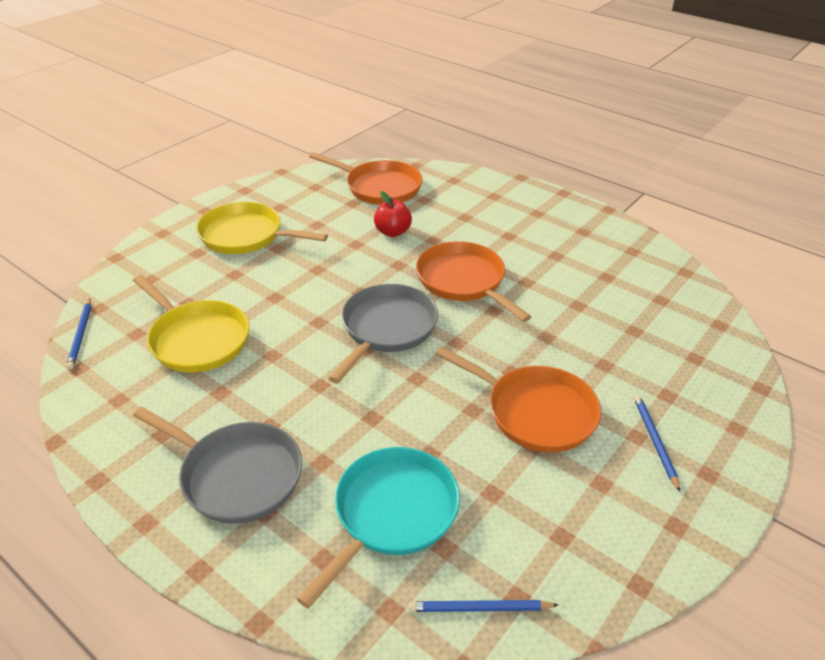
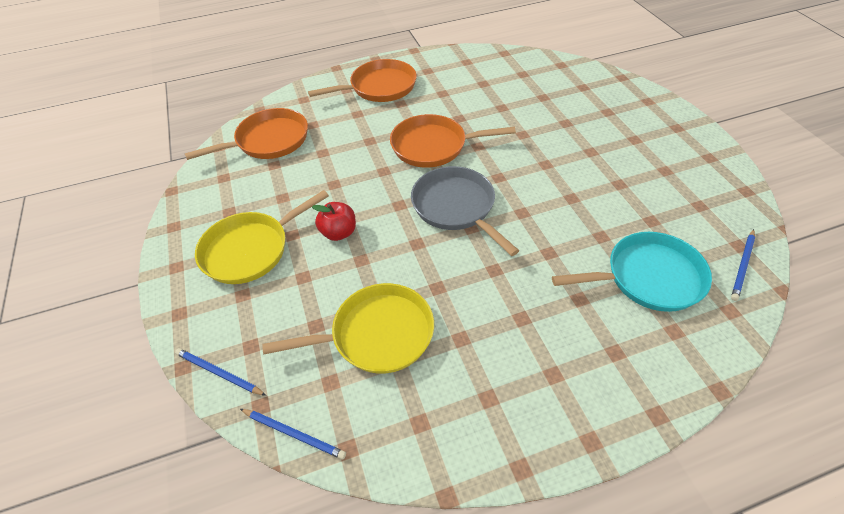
camera: 55 degrees left, 10 degrees up
grey pan [133,407,302,524] -> none
turquoise pan [297,447,460,608] -> turquoise pan turned 105 degrees clockwise [552,232,712,312]
red apple [374,191,412,237] -> red apple moved to [312,202,356,241]
orange pan [435,346,601,452] -> orange pan moved to [308,59,417,102]
blue pencil [634,395,680,492] -> blue pencil moved to [175,348,266,396]

